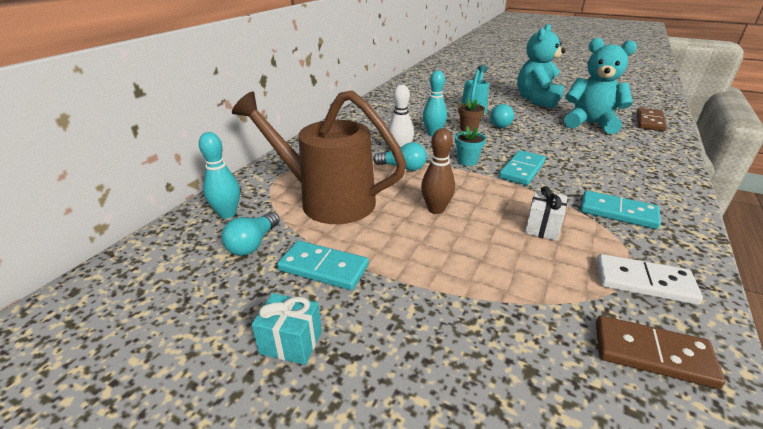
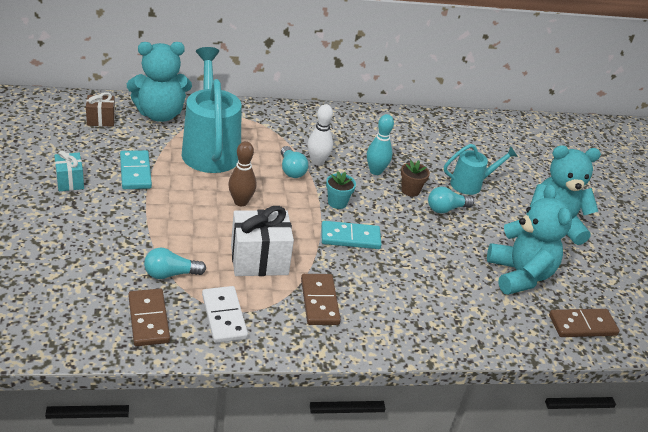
camera: 50 degrees right, 5 degrees up
turquoise bowling pin [199,132,240,219] -> turquoise teddy bear [127,42,192,122]
turquoise light bulb [221,212,280,256] -> turquoise light bulb moved to [144,248,206,279]
brown watering can [232,90,406,224] -> turquoise watering can [181,47,242,173]
white gift [525,186,567,241] -> white gift [231,206,294,276], size x1.75
turquoise domino [580,190,661,229] -> brown domino [301,274,341,325]
none -> brown gift [86,92,115,127]

